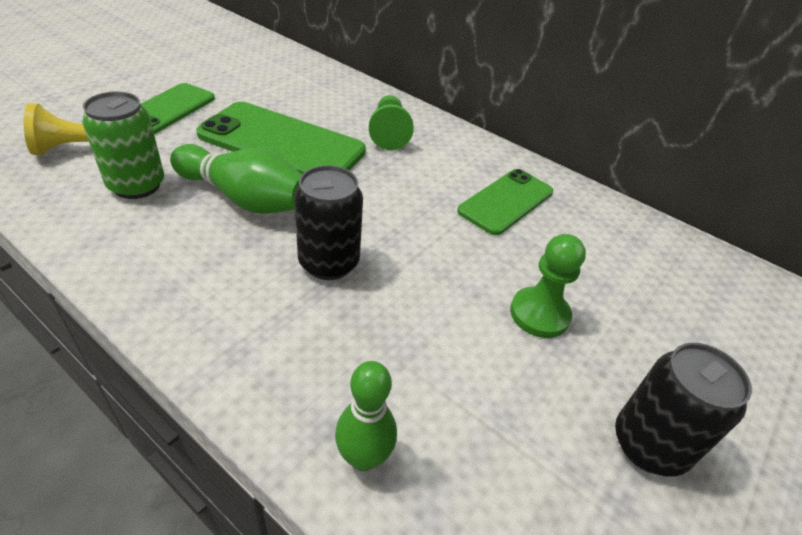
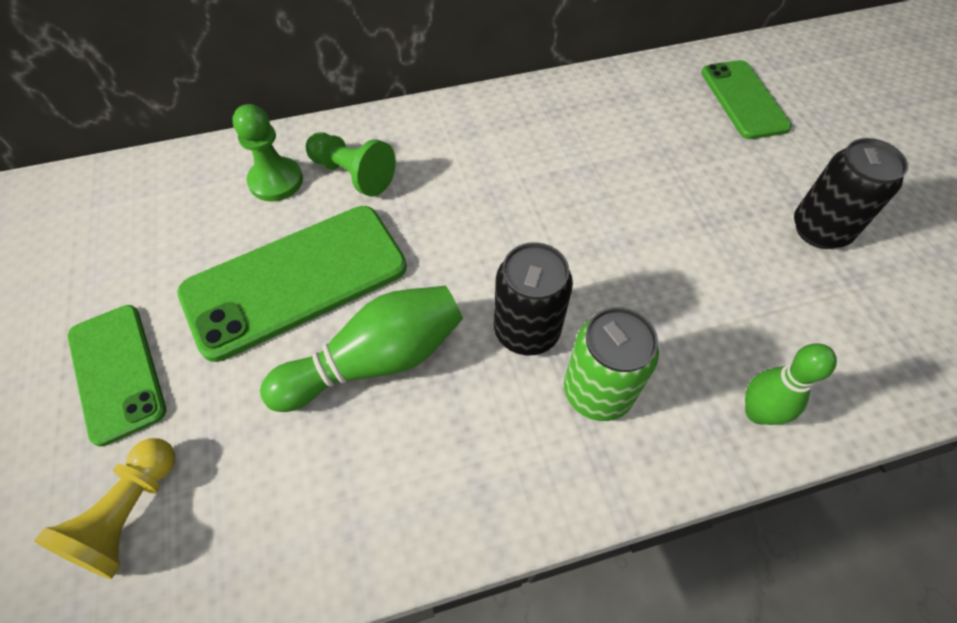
camera: 50 degrees left, 15 degrees up
green can [82,92,164,199] -> green can moved to [564,307,659,421]
green phone [457,169,553,235] -> green phone moved to [701,60,792,139]
green pawn [510,234,586,338] -> green pawn moved to [232,104,303,202]

